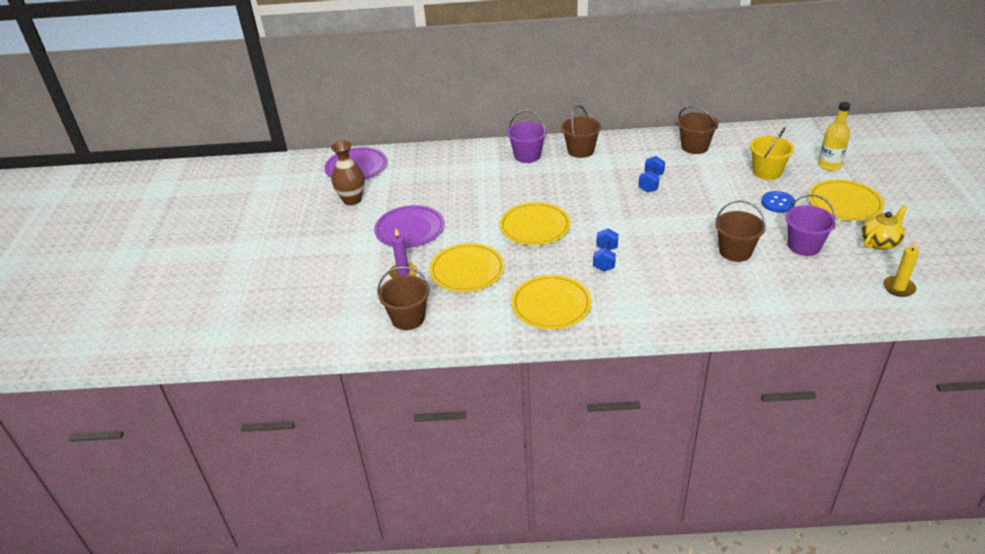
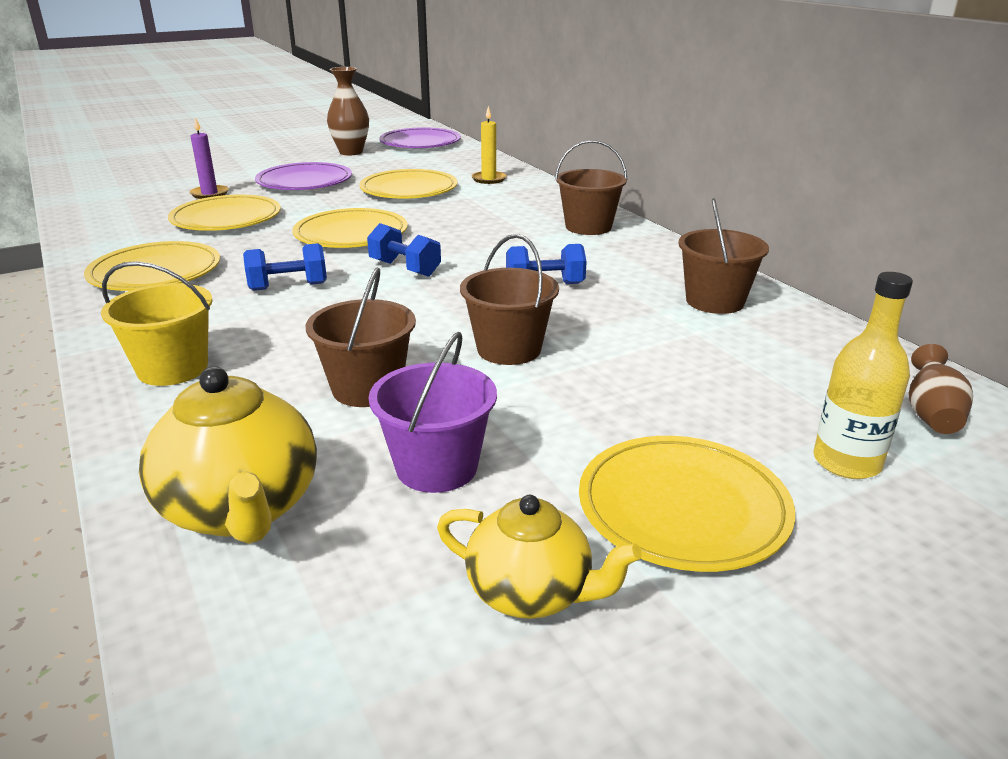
camera: 60 degrees right, 10 degrees down
brown bucket [378,267,430,330] -> brown bucket moved to [460,234,559,365]
purple bucket [507,110,547,163] -> none
yellow bucket [750,127,794,180] -> yellow bucket moved to [101,261,213,386]
blue button [761,191,795,213] -> none
yellow candle [883,240,919,297] -> yellow candle moved to [471,106,507,184]
none -> yellow teapot [139,366,317,544]
none -> yellow plate [359,169,457,199]
none -> blue dumbbell [367,223,441,277]
none -> brown vase [909,344,973,434]

